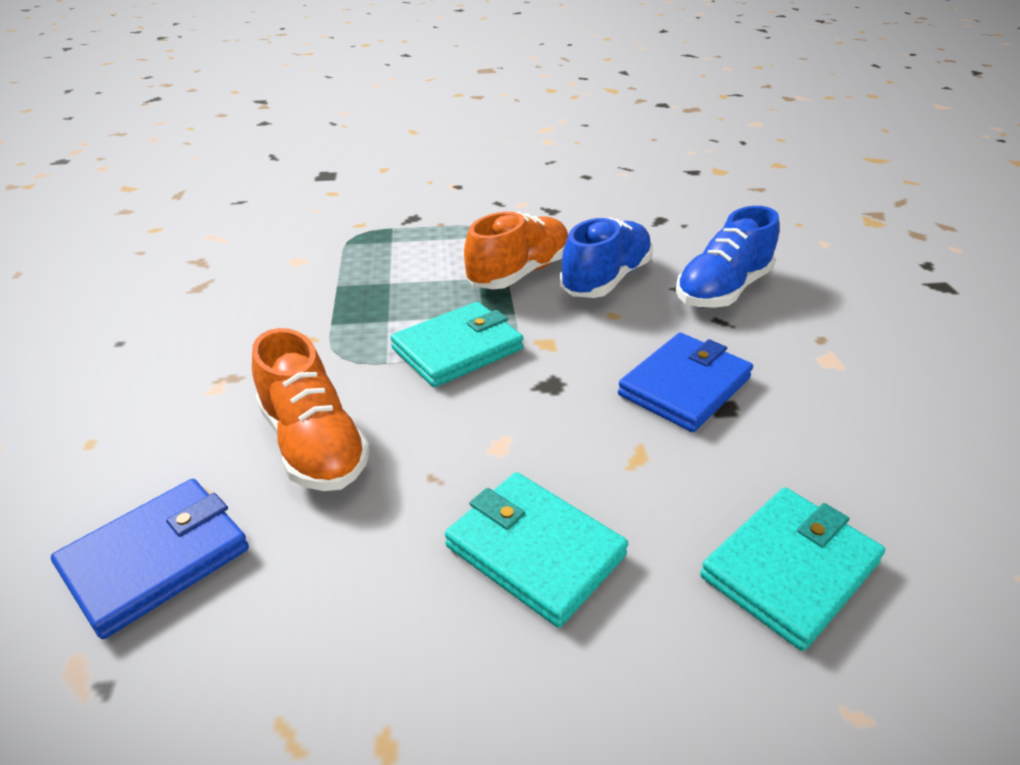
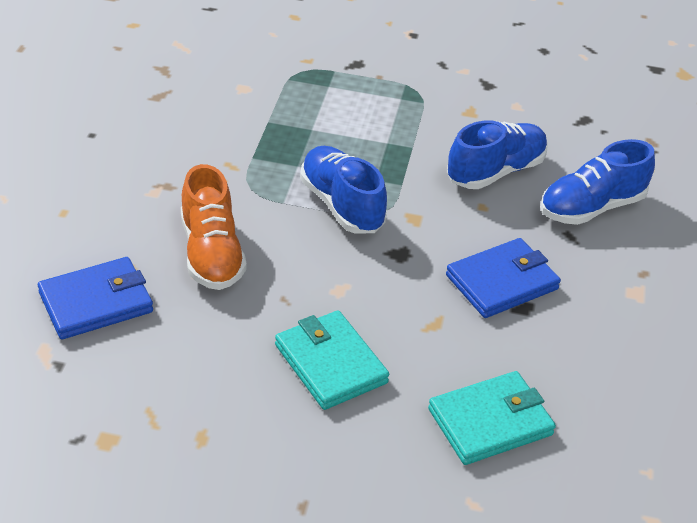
camera: 15 degrees right, 5 degrees up
turquoise wallet [390,302,523,387] -> blue shoe [300,146,387,233]
orange shoe [464,212,568,289] -> none

